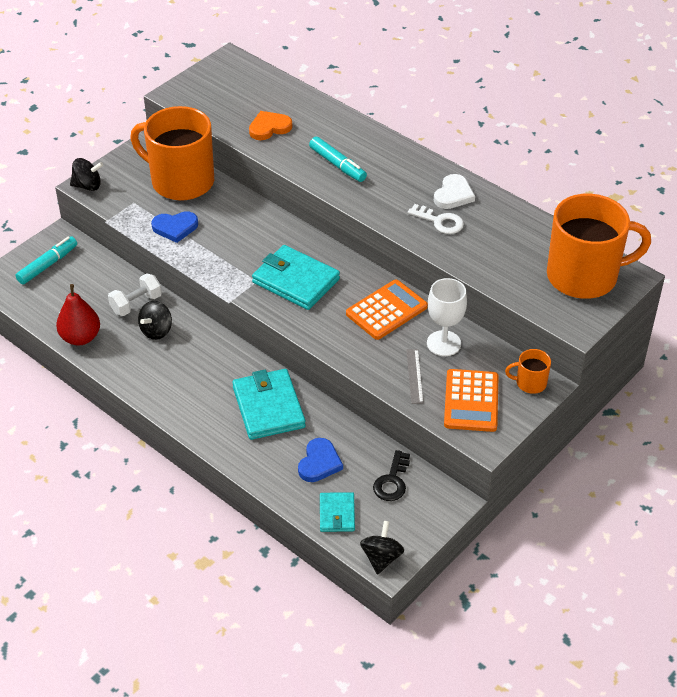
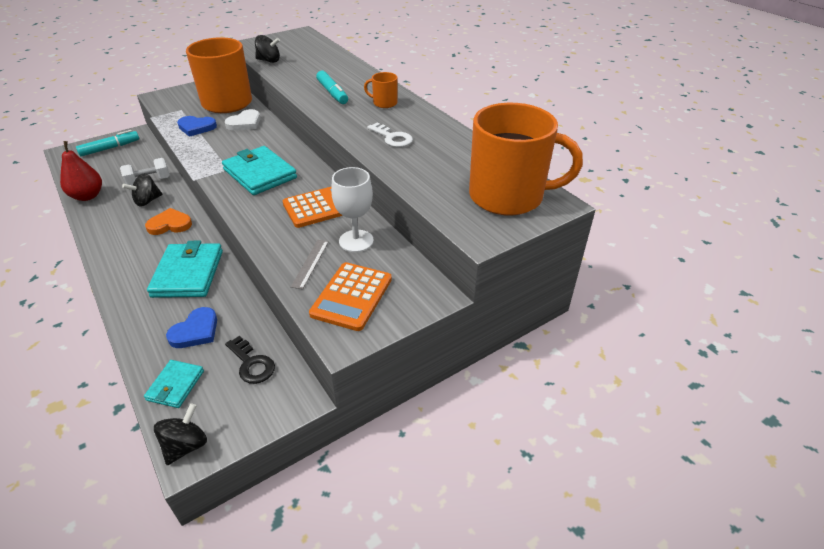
camera: 15 degrees right, 5 degrees down
black spinning top [70,158,103,191] -> black spinning top moved to [255,35,280,63]
orange heart [249,111,292,140] -> orange heart moved to [145,208,192,235]
black key [373,450,410,501] -> black key turned 75 degrees counterclockwise [225,336,275,384]
white heart [434,174,475,209] -> white heart moved to [225,109,260,130]
orange mug [505,349,551,394] -> orange mug moved to [364,72,398,108]

